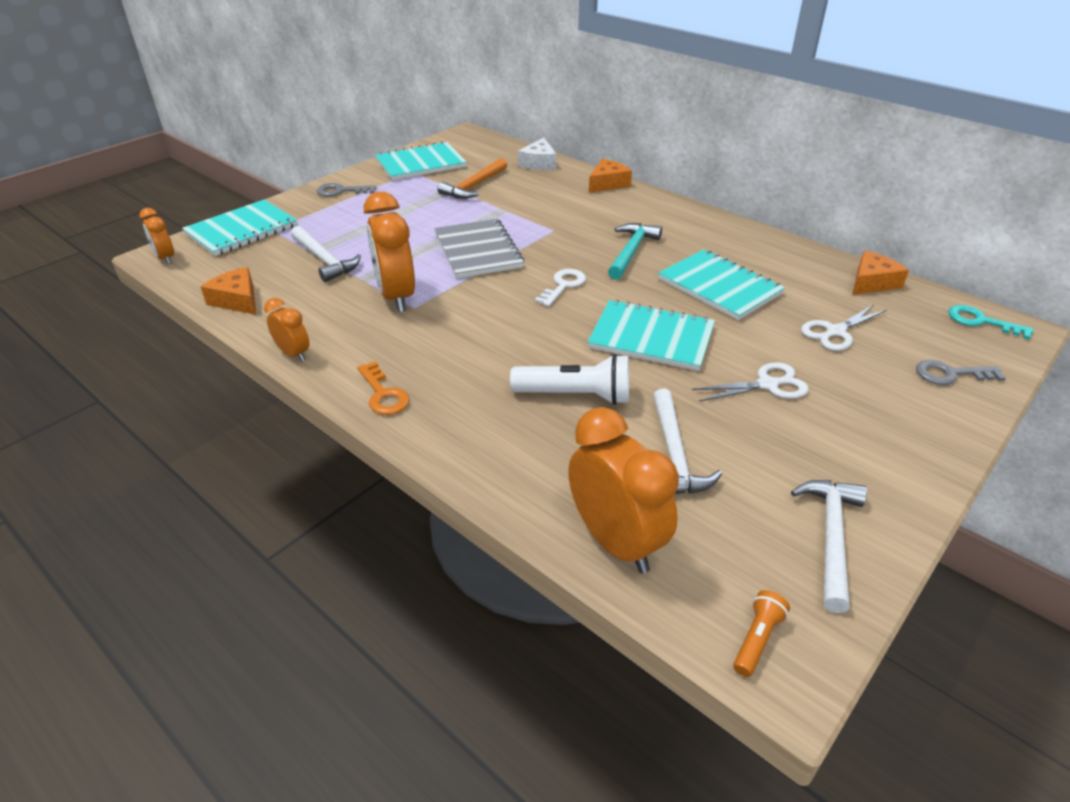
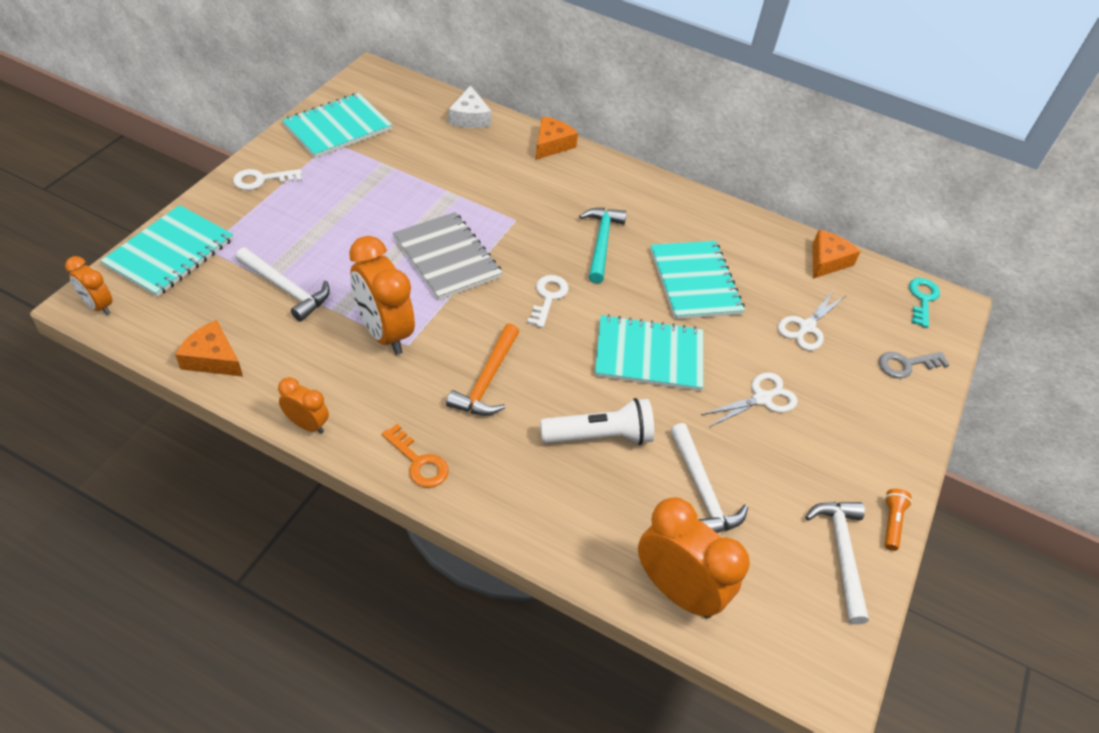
camera: 20 degrees left, 10 degrees up
grey key [317,183,376,197] -> white key [233,169,302,190]
orange hammer [437,158,507,199] -> orange hammer moved to [446,324,519,416]
turquoise notebook [658,249,785,320] -> turquoise notebook turned 45 degrees clockwise [650,241,745,319]
orange flashlight [733,590,790,677] -> orange flashlight moved to [885,489,912,551]
turquoise key [948,305,1033,340] -> turquoise key turned 90 degrees clockwise [909,278,940,328]

